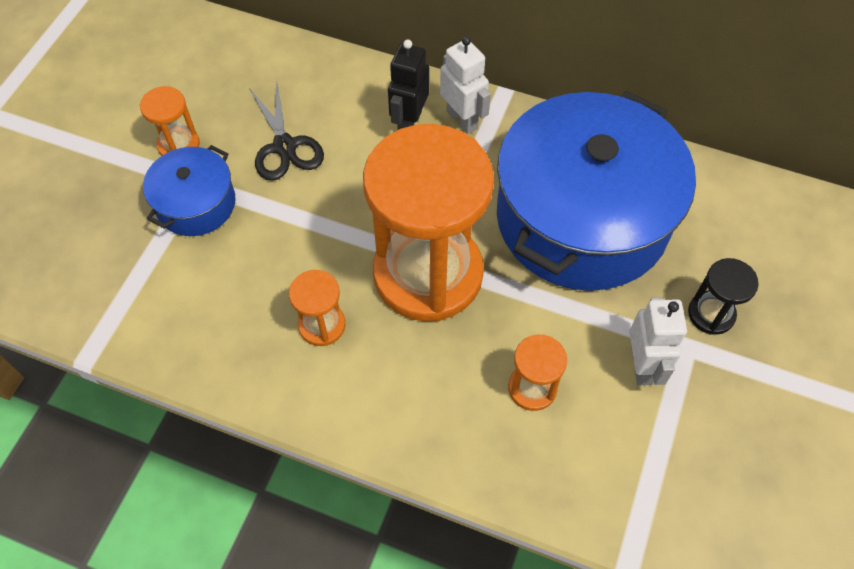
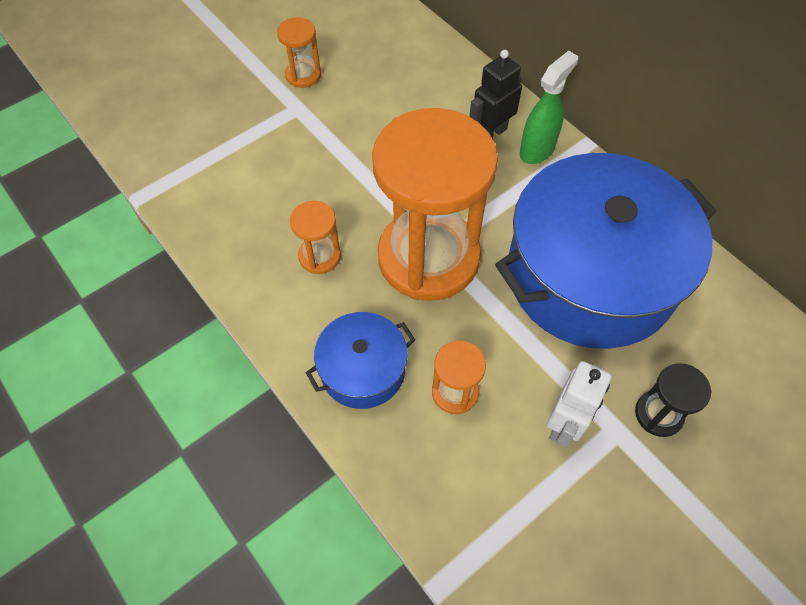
camera: 30 degrees right, 0 degrees up
blue pot [143,145,236,236] -> blue pot moved to [306,312,415,409]
black scissors [249,80,324,181] -> none
white robot [440,36,491,134] -> green spray bottle [520,51,578,164]

